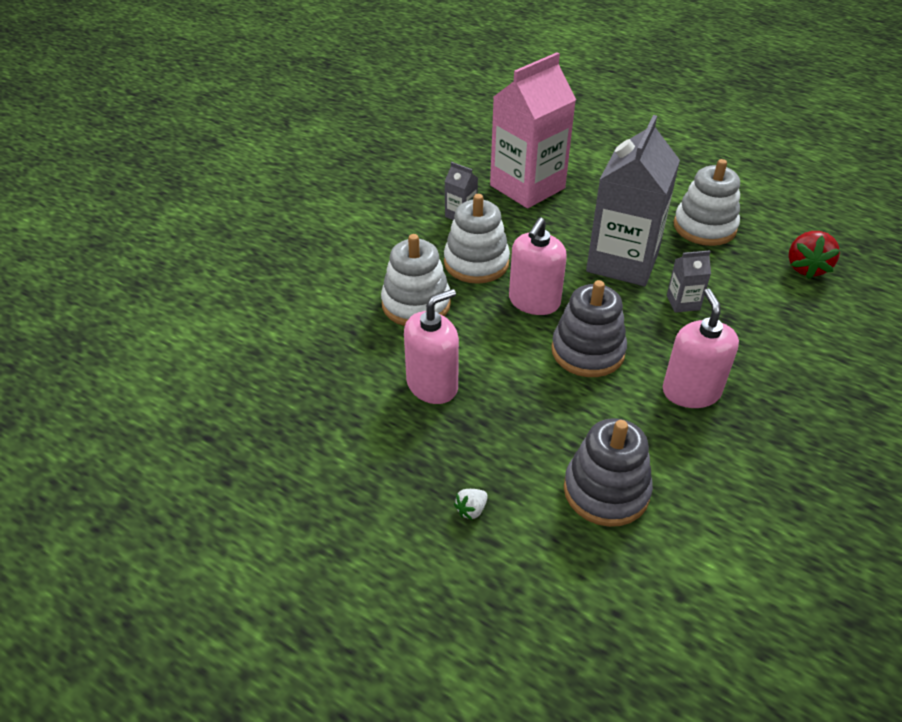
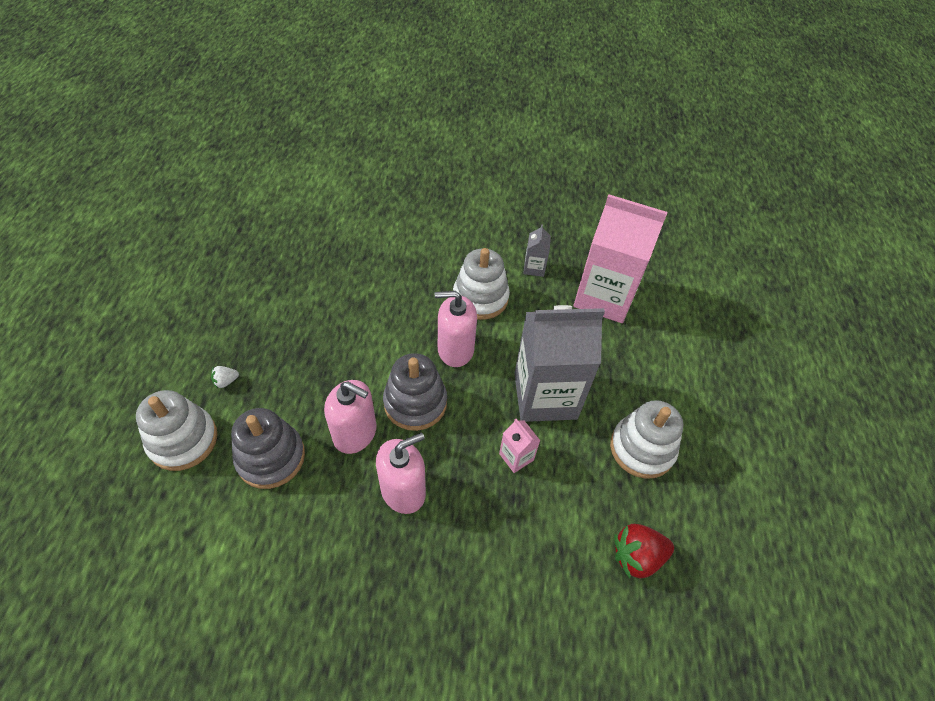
camera: 60 degrees right, 10 degrees up
white stacking toy [381,234,451,326] -> white stacking toy moved to [136,390,218,471]
pink soap dispenser [404,289,459,404] -> pink soap dispenser moved to [324,380,377,454]
white strawberry [454,489,488,520] -> white strawberry turned 45 degrees counterclockwise [211,366,239,389]
grey carton [667,250,711,313] -> pink carton [499,419,541,473]

